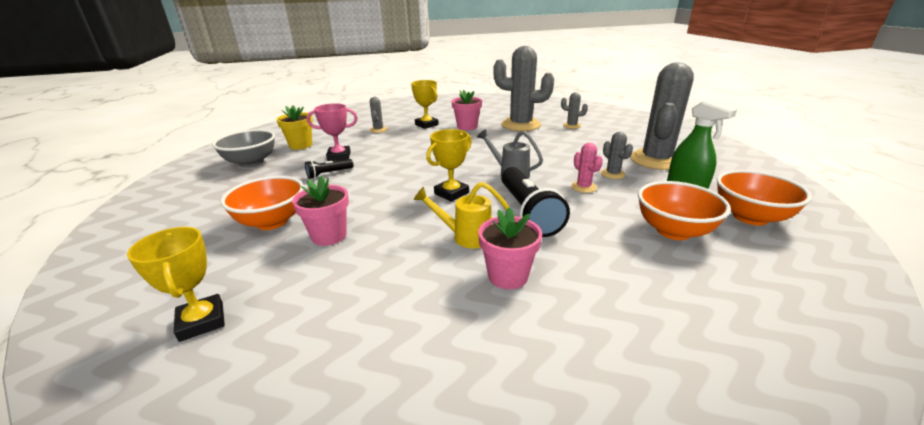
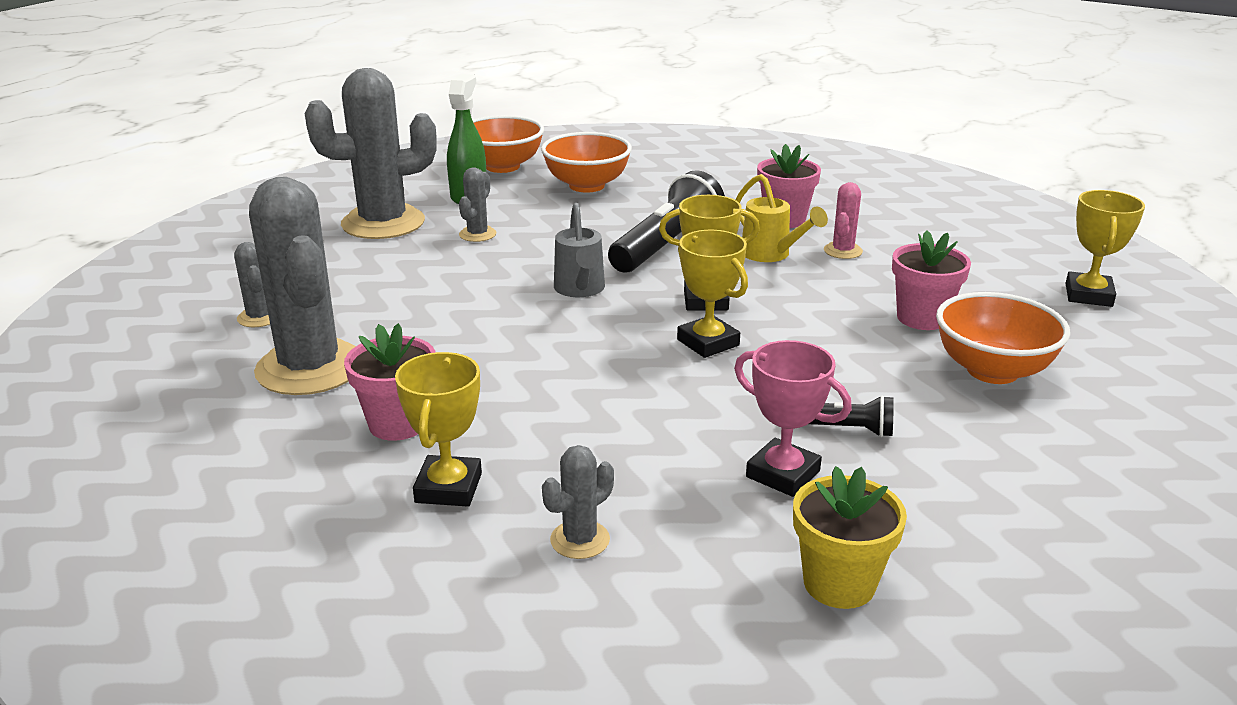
camera: 135 degrees left, 0 degrees up
grey bowl [212,129,275,168] -> none
pink cactus [571,143,603,193] -> pink cactus moved to [824,182,863,259]
none -> yellow trophy [677,230,748,358]

